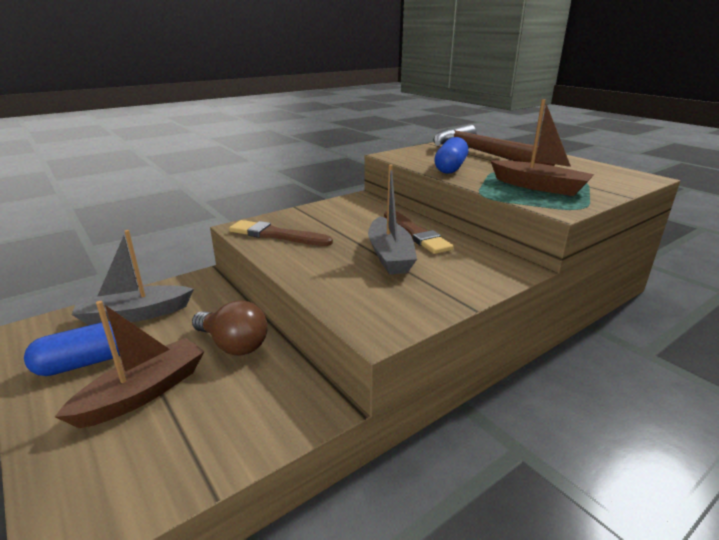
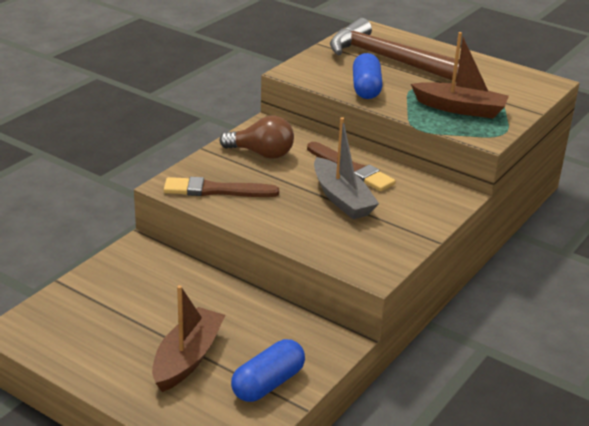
camera: 20 degrees left, 5 degrees up
blue capsule [24,321,120,376] -> blue capsule moved to [231,339,305,402]
grey boat [72,230,194,325] -> none
brown light bulb [192,300,268,356] -> brown light bulb moved to [220,116,294,159]

